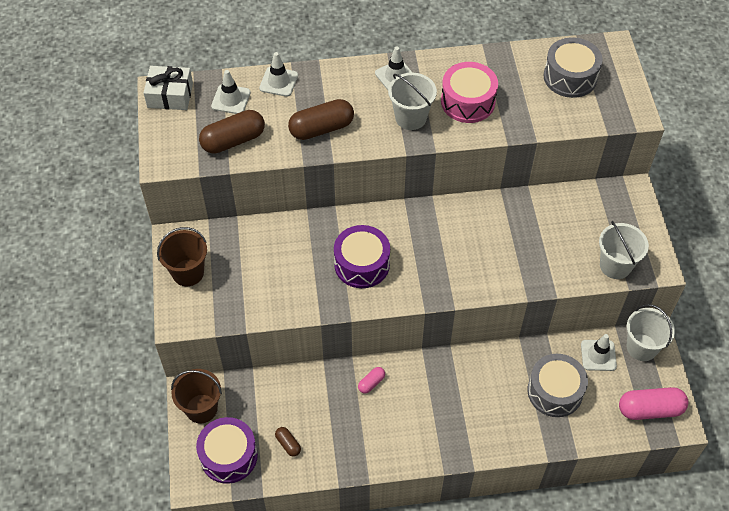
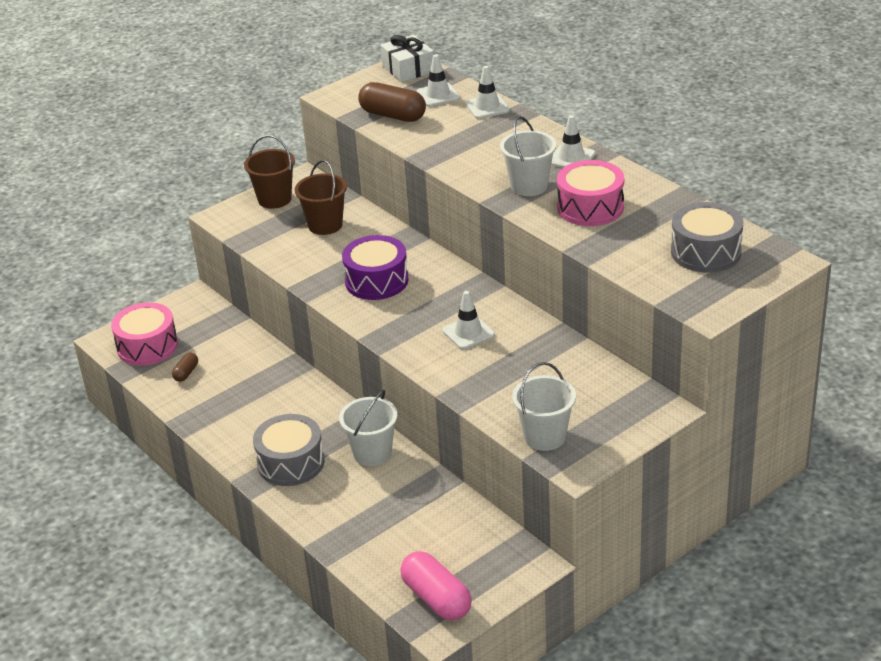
camera: 60 degrees right, 20 degrees down
brown bucket [171,369,222,423] -> brown bucket moved to [295,160,347,235]
purple drum [196,417,258,484] -> pink drum [111,302,178,366]
brown capsule [288,99,354,140] -> none
pink capsule [358,367,385,394] -> none
grey drum [527,354,588,417] -> grey drum moved to [253,414,325,486]
white traffic cone [581,334,617,371] -> white traffic cone moved to [443,291,495,350]
white bucket [627,304,675,361] -> white bucket moved to [339,390,398,466]

